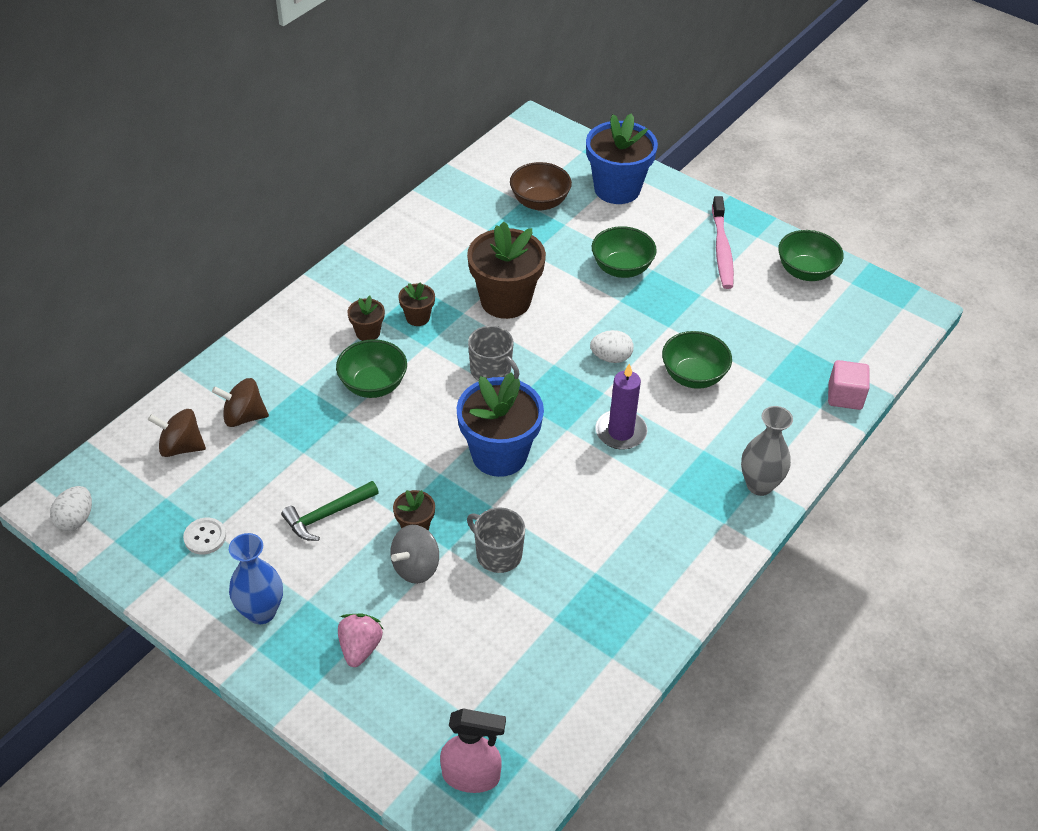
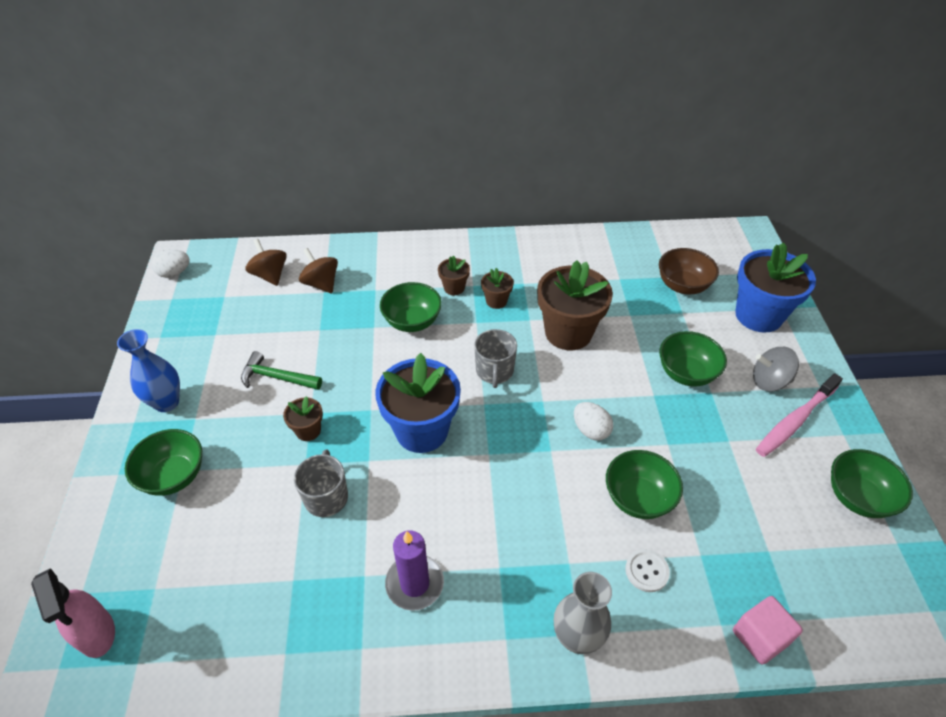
camera: 50 degrees right, 0 degrees up
white button [183,518,226,554] -> white button moved to [625,549,670,592]
pink strawberry [338,613,383,667] -> green bowl [125,429,202,496]
grey spinning top [390,525,439,584] -> grey spinning top moved to [753,347,799,392]
purple candle [595,363,647,449] -> purple candle moved to [385,530,444,611]

